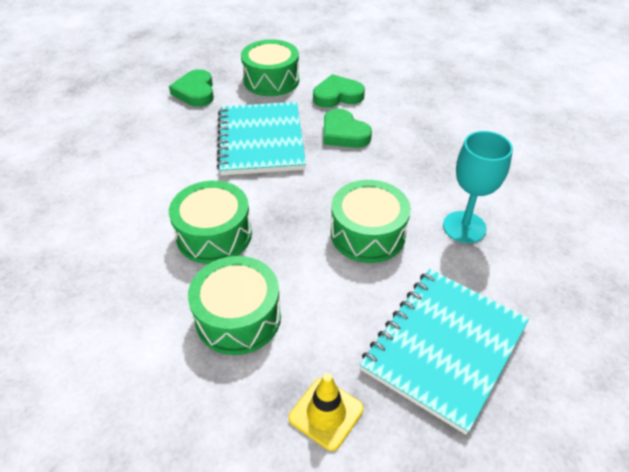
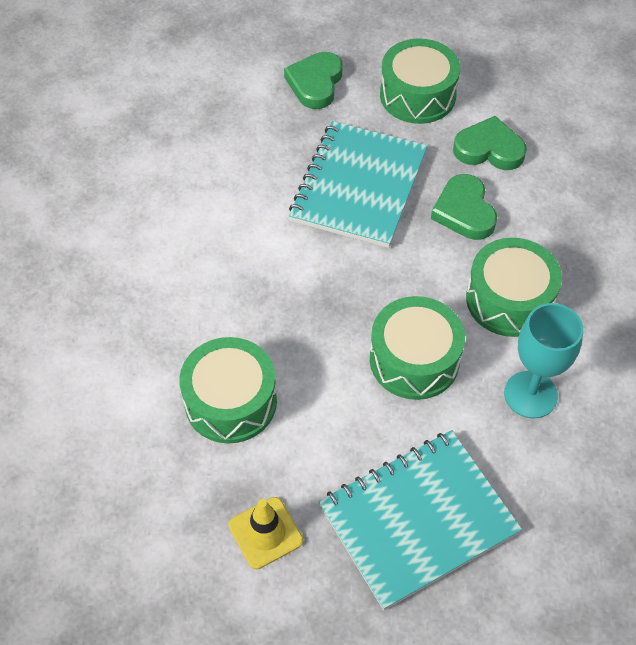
camera: 25 degrees right, 10 degrees up
green drum [169,181,252,264] -> green drum moved to [466,238,562,337]

